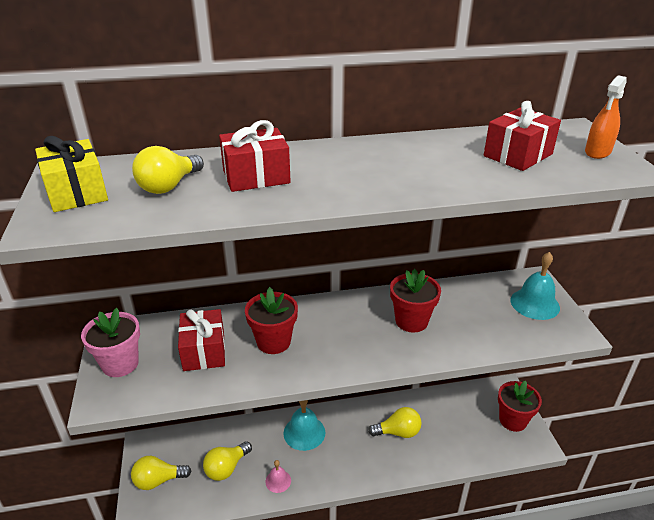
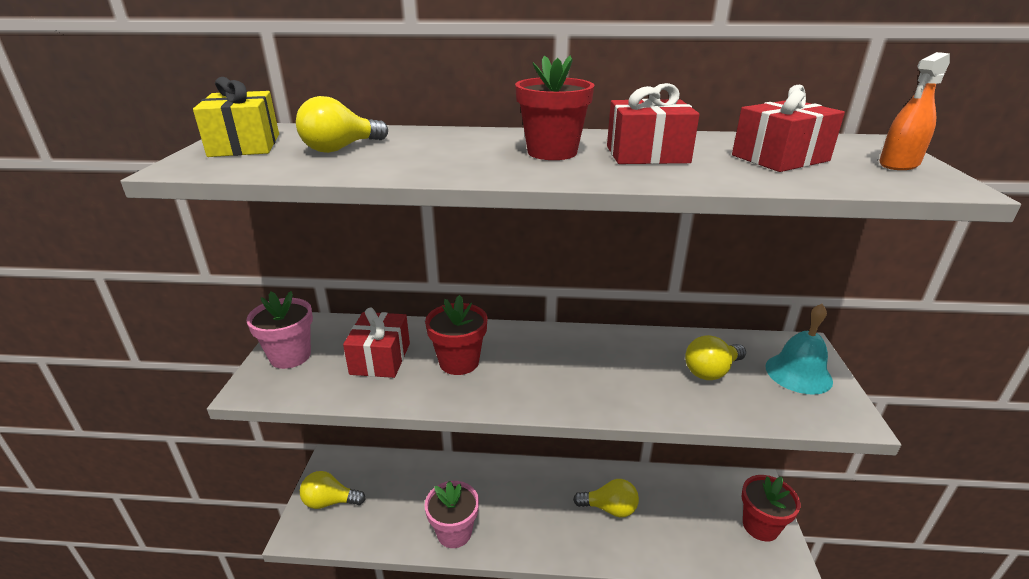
camera: 15 degrees right, 5 degrees down
yellow light bulb [203,441,252,481] -> yellow light bulb moved to [685,335,746,380]
red gift [219,120,291,192] -> red gift moved to [607,83,700,164]
pink bell [266,460,291,493] -> pink flower pot [425,481,479,548]
turquoise bell [283,400,325,451] -> none
red flower pot [390,269,441,333] -> red flower pot moved to [515,55,594,160]

